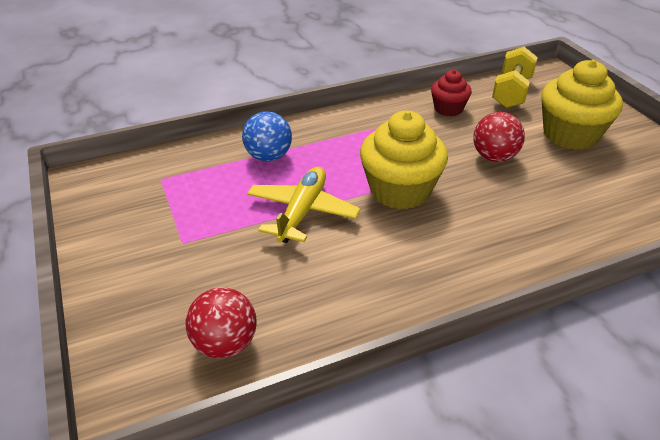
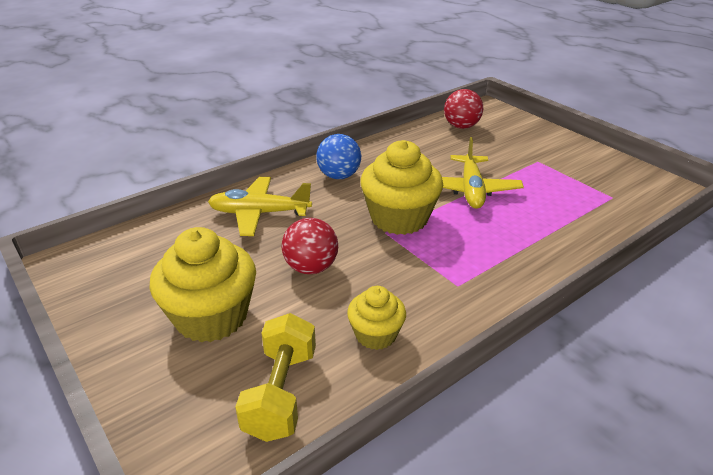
camera: 165 degrees right, 5 degrees down
blue ball [242,111,292,161] -> blue ball moved to [316,134,361,179]
red cupcake [431,70,472,116] -> yellow cupcake [347,286,406,350]
none -> yellow plane [208,177,312,236]

